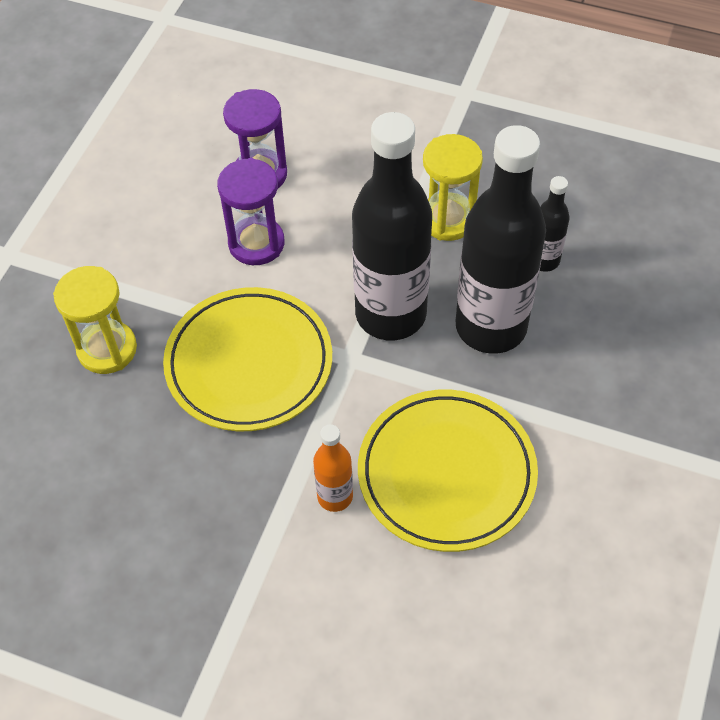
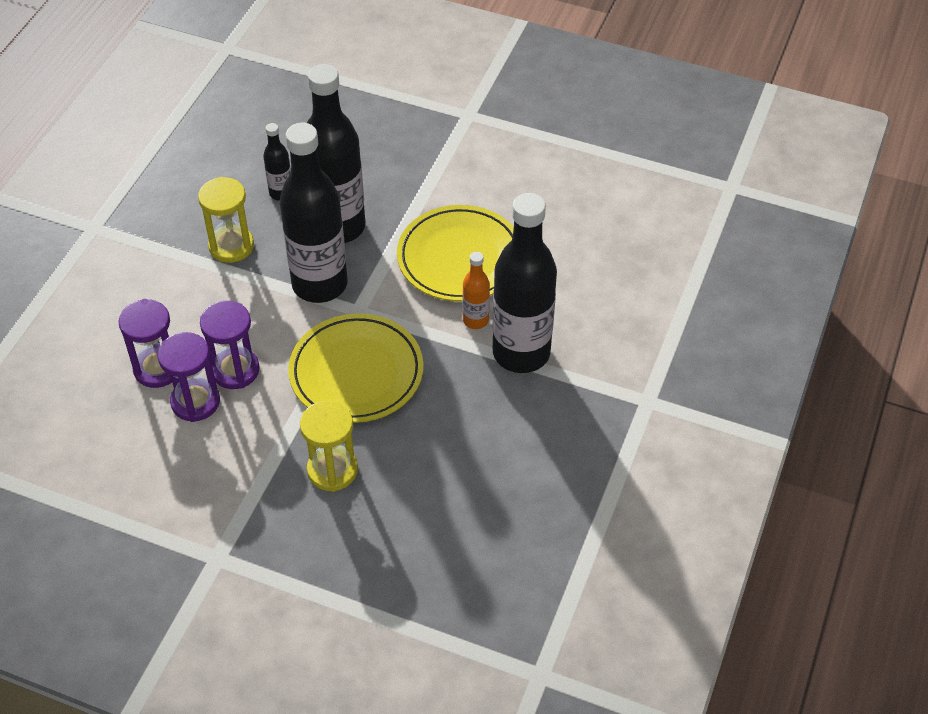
camera: 90 degrees left, 5 degrees down
none -> purple hourglass [158,332,220,422]
none -> black bottle [493,193,557,373]

